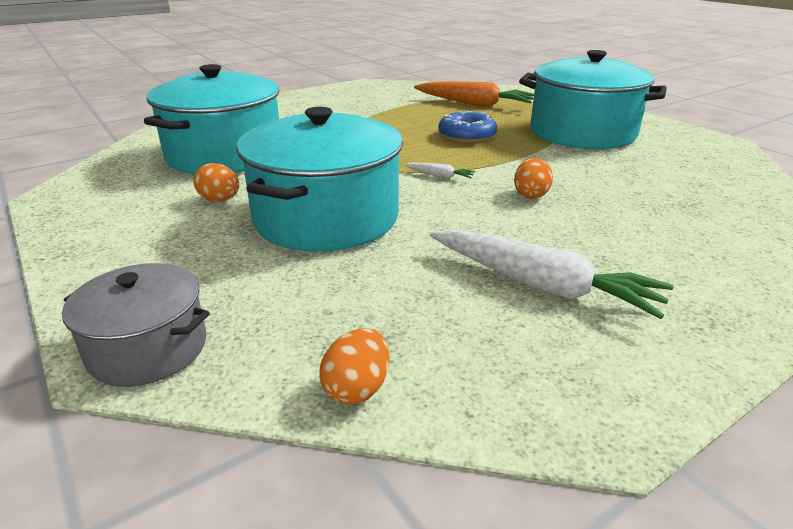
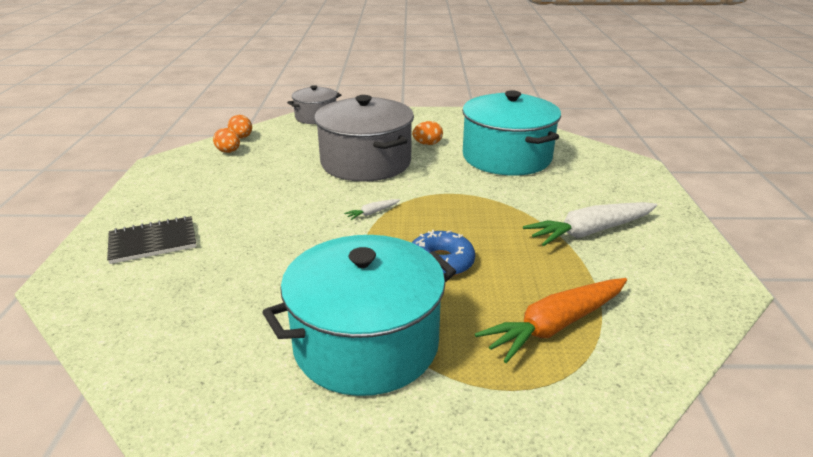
camera: 125 degrees right, 0 degrees up
turquoise pot [236,107,403,252] -> grey pot [314,95,414,182]
white carrot [430,230,673,319] -> white carrot moved to [523,202,657,246]
orange egg [514,158,553,199] -> orange egg moved to [213,128,240,153]
none -> black notebook [107,216,197,264]

